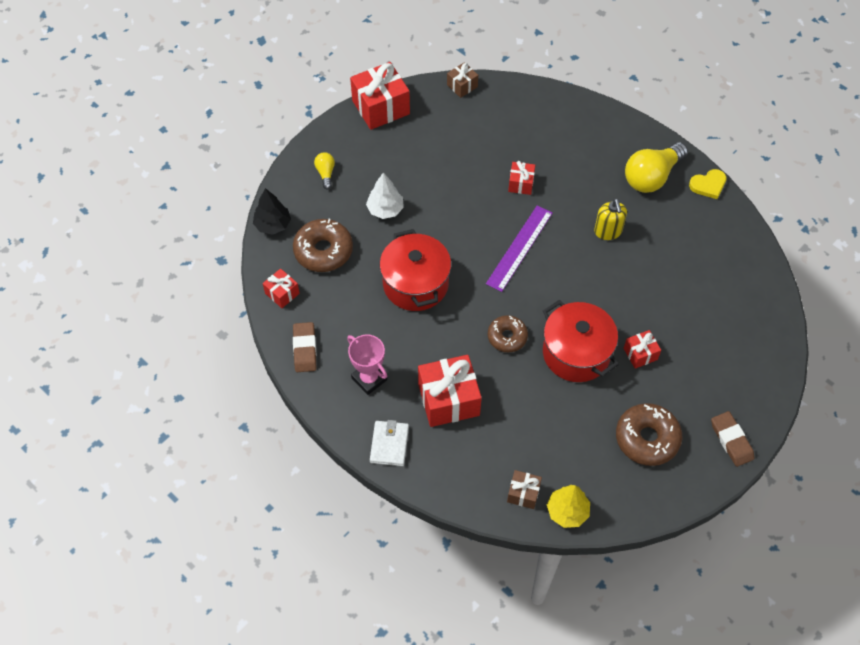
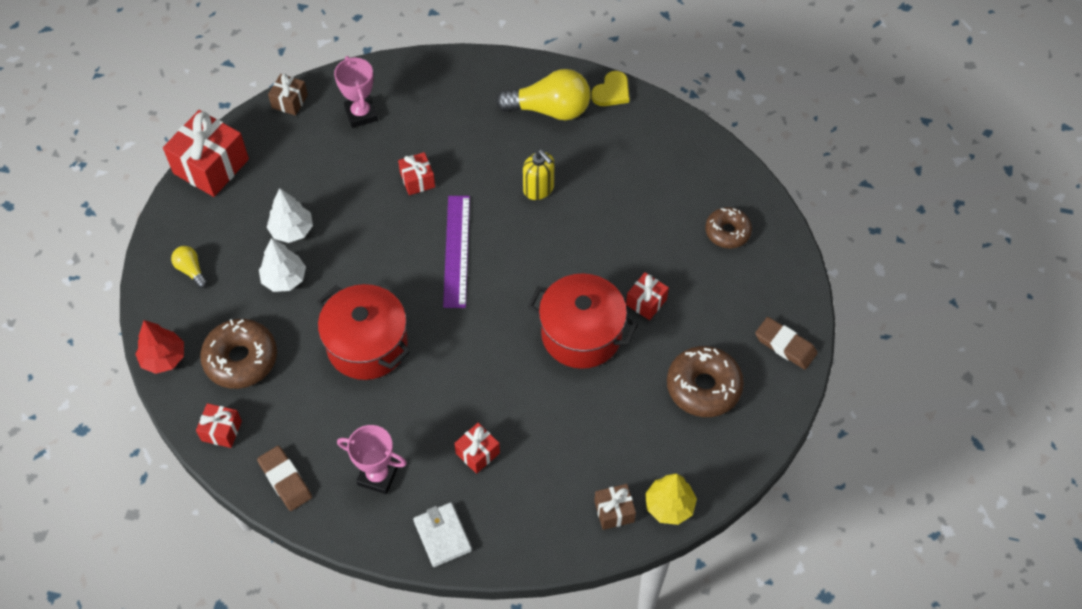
camera: 30 degrees left, 0 degrees up
black tree [253,188,291,235] -> red tree [135,320,184,374]
red gift [418,355,482,427] -> red gift [454,423,500,474], size x0.52
brown donut [488,315,528,353] -> brown donut moved to [705,207,752,248]
yellow light bulb [625,142,688,193] -> yellow light bulb turned 105 degrees counterclockwise [496,69,591,120]
none -> white tree [267,188,313,243]
none -> pink trophy [334,56,378,128]

